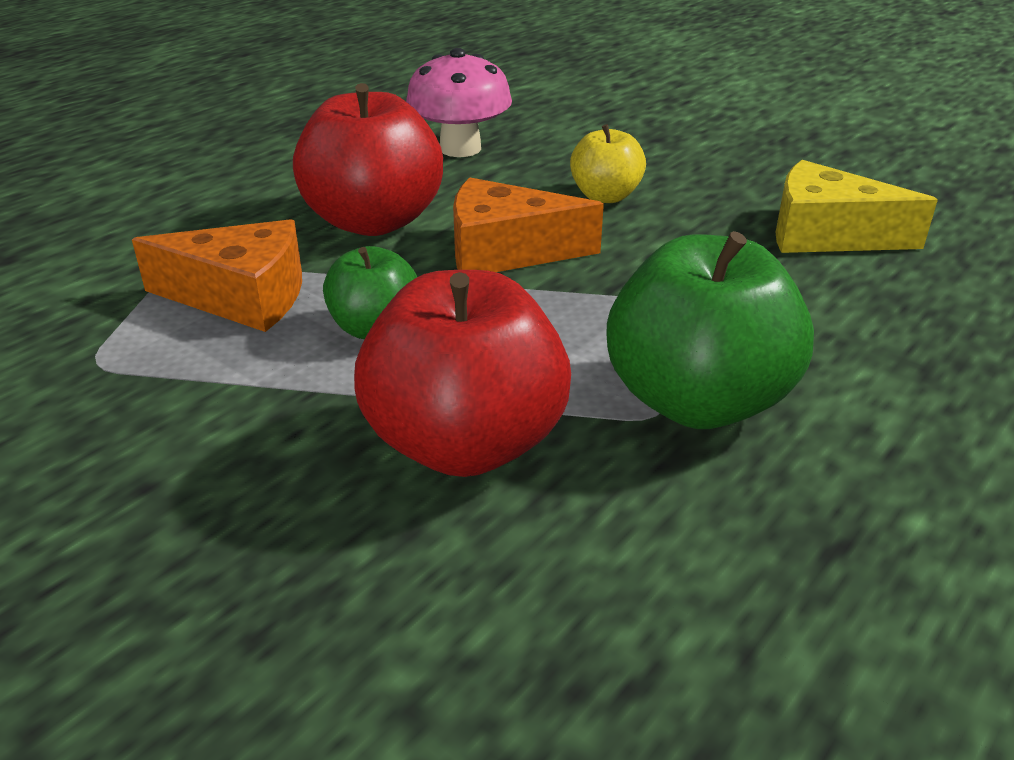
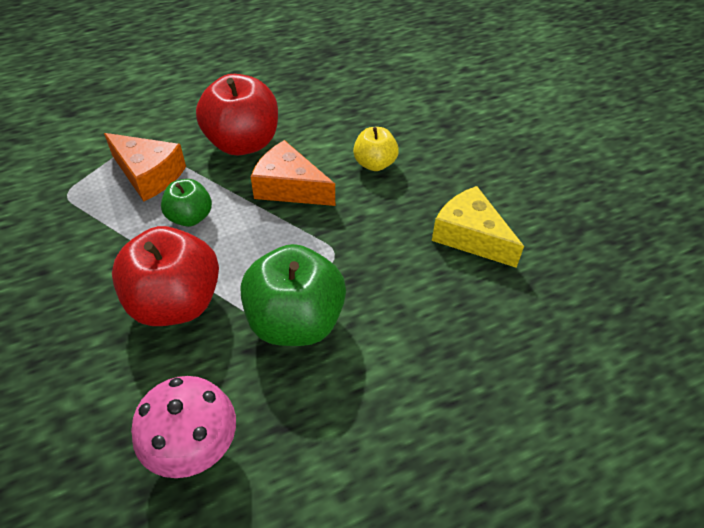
camera: 25 degrees right, 15 degrees up
pink mushroom [406,48,512,157] -> pink mushroom moved to [131,376,236,478]

